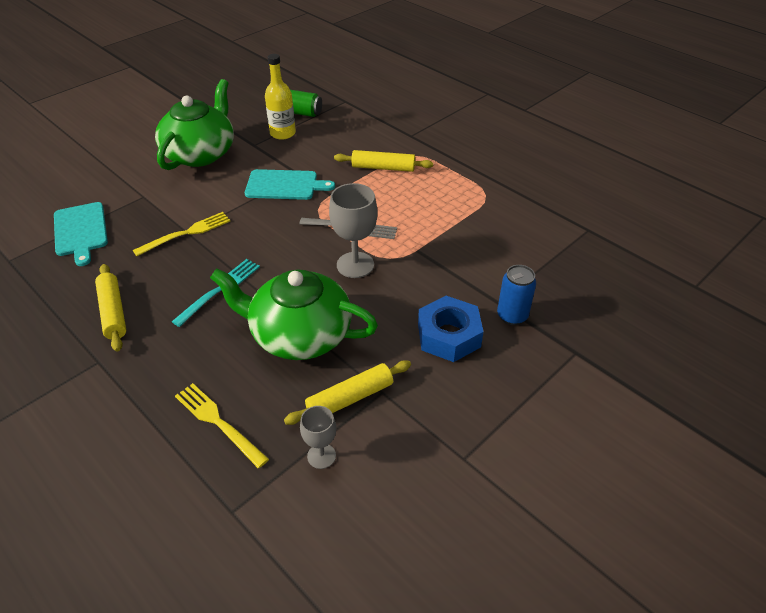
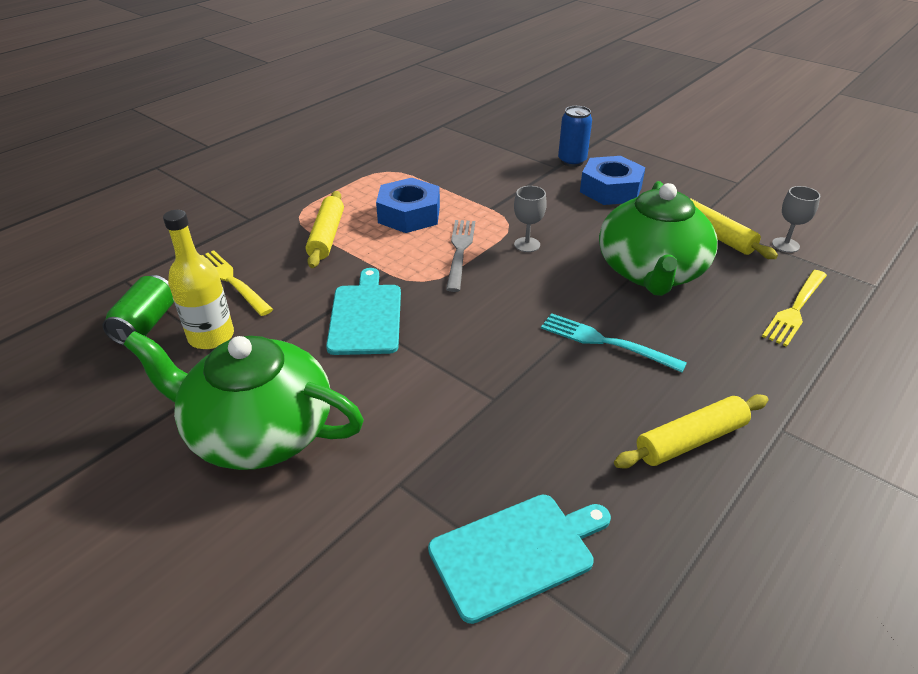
camera: 95 degrees left, 5 degrees down
yellow fork [133,212,230,256] -> yellow fork moved to [202,250,273,316]
grey goblet [329,183,378,278] -> grey goblet [514,186,547,252], size x0.59
none -> blue nut [376,178,440,233]

